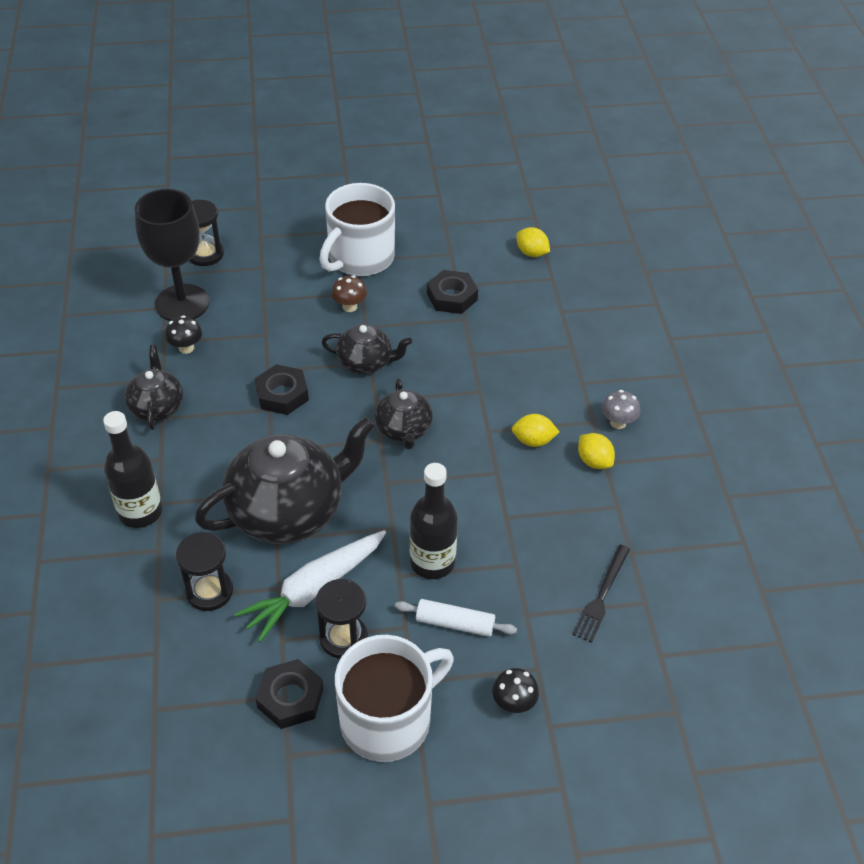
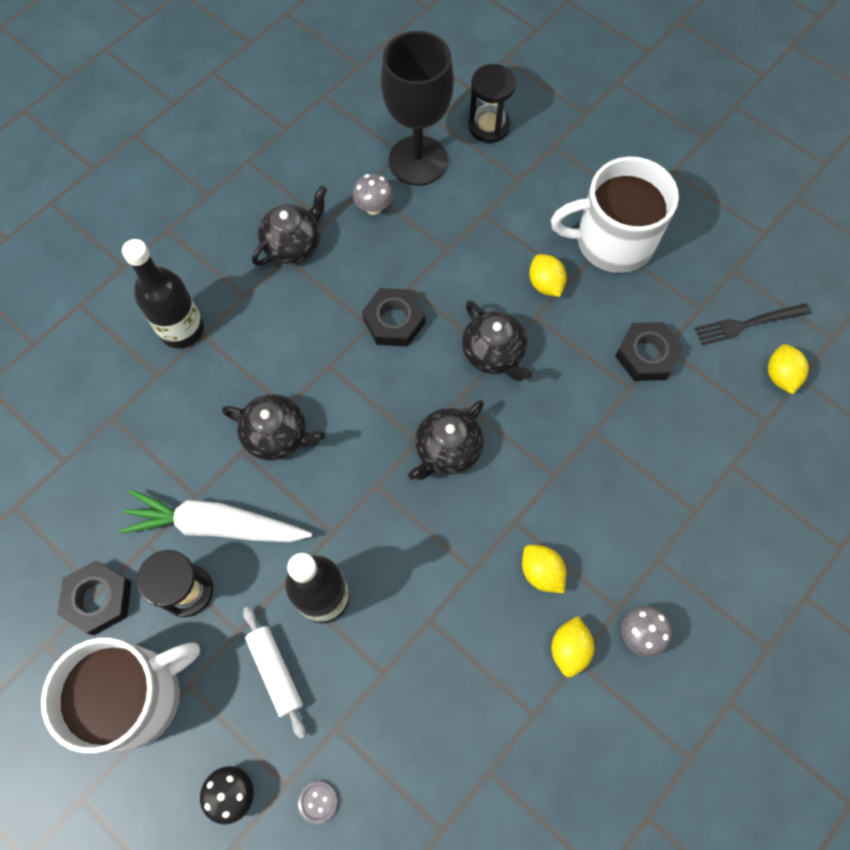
camera: 50 degrees right, 20 degrees up
black mushroom [165,315,202,354] -> grey mushroom [353,174,393,215]
black hourglass [176,532,233,611] -> none
black teapot [195,417,375,544] -> black teapot [222,394,325,461], size x0.53
brown mushroom [331,275,367,312] -> yellow lemon [529,254,567,297]
white mug [335,635,454,762] -> white mug turned 45 degrees counterclockwise [41,638,200,753]
black fork [573,545,630,643] -> black fork moved to [695,303,811,345]
none -> grey button [298,781,338,824]

